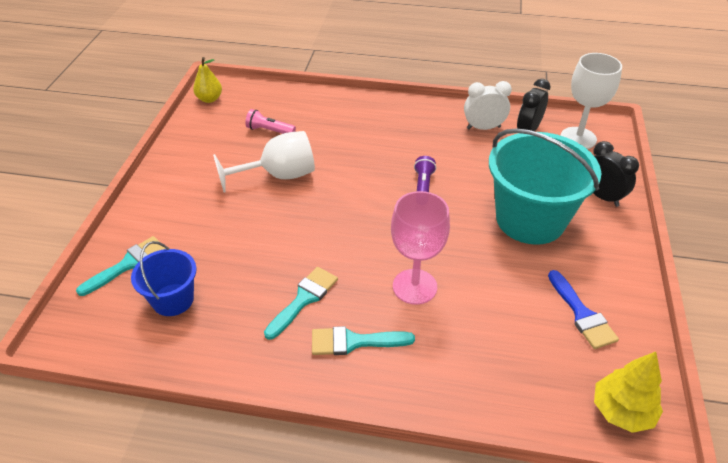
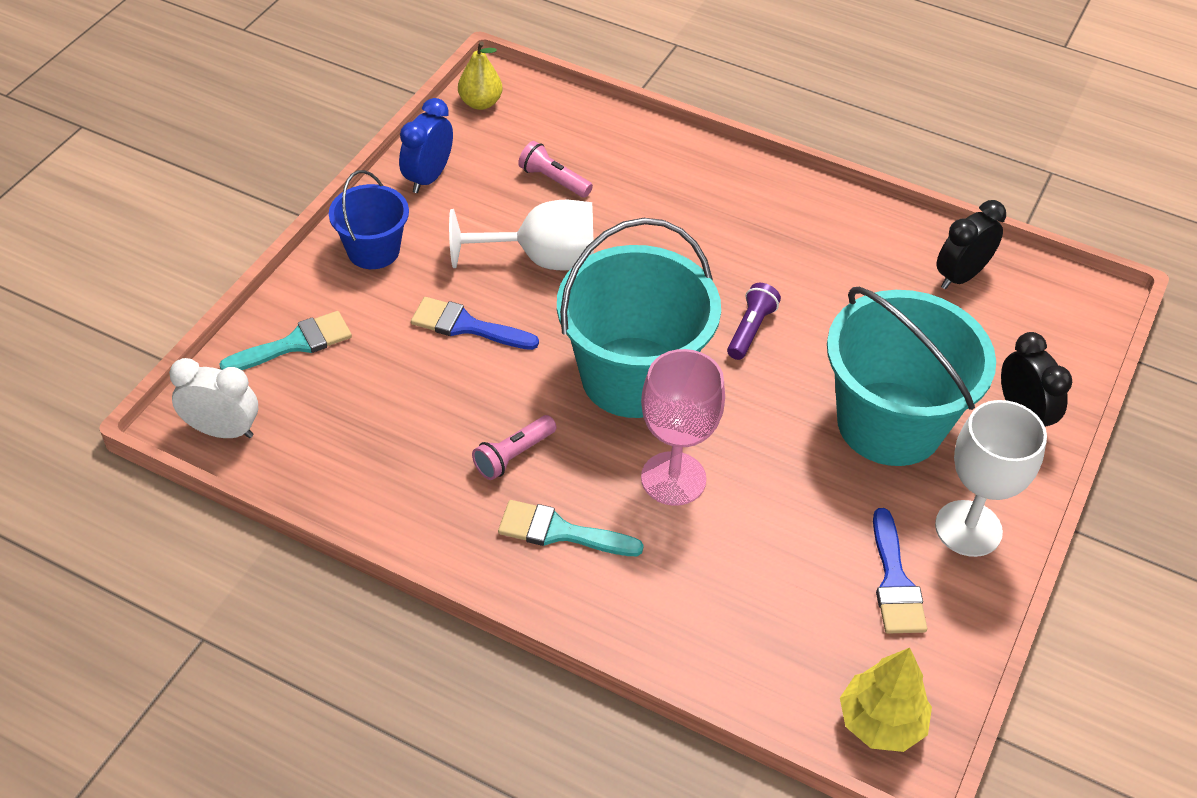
camera: 15 degrees right, 5 degrees up
blue bucket [131,241,196,316] -> blue bucket moved to [329,170,409,269]
turquoise brush [264,267,338,340] -> pink flashlight [472,415,556,480]
white clock [464,81,512,130] -> white clock moved to [169,358,258,438]
white goblet [560,53,622,149] -> white goblet moved to [935,400,1047,557]
none -> blue clock [399,98,453,193]
none -> blue brush [411,297,539,350]
none -> turquoise bucket [557,218,721,418]

